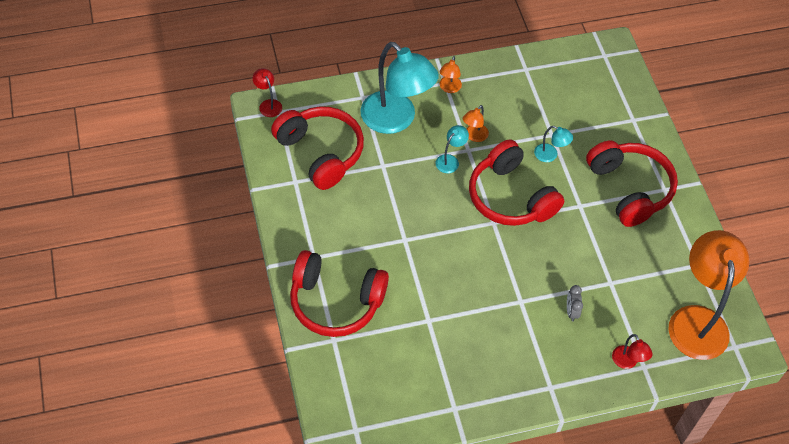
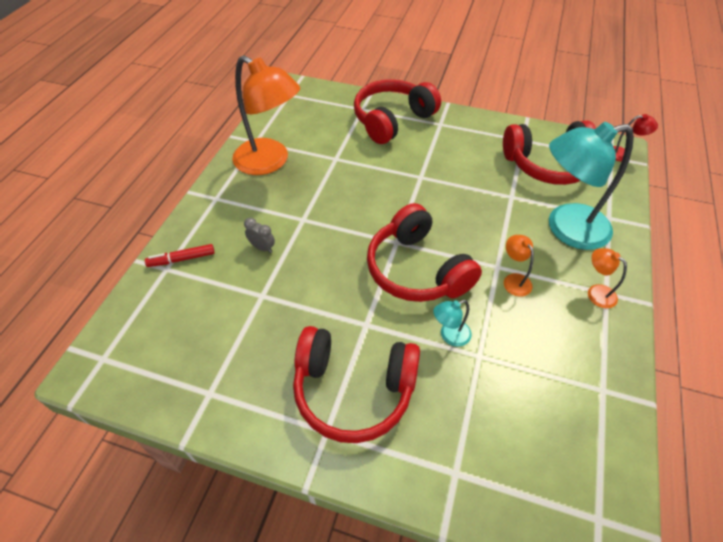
camera: 125 degrees right, 5 degrees down
turquoise lamp [436,125,469,173] -> none
red headphones [469,140,564,226] -> red headphones turned 120 degrees counterclockwise [367,203,482,302]
red lamp [612,334,652,369] -> red marker [145,244,214,267]
orange lamp [668,230,749,360] -> orange lamp moved to [232,55,300,175]

